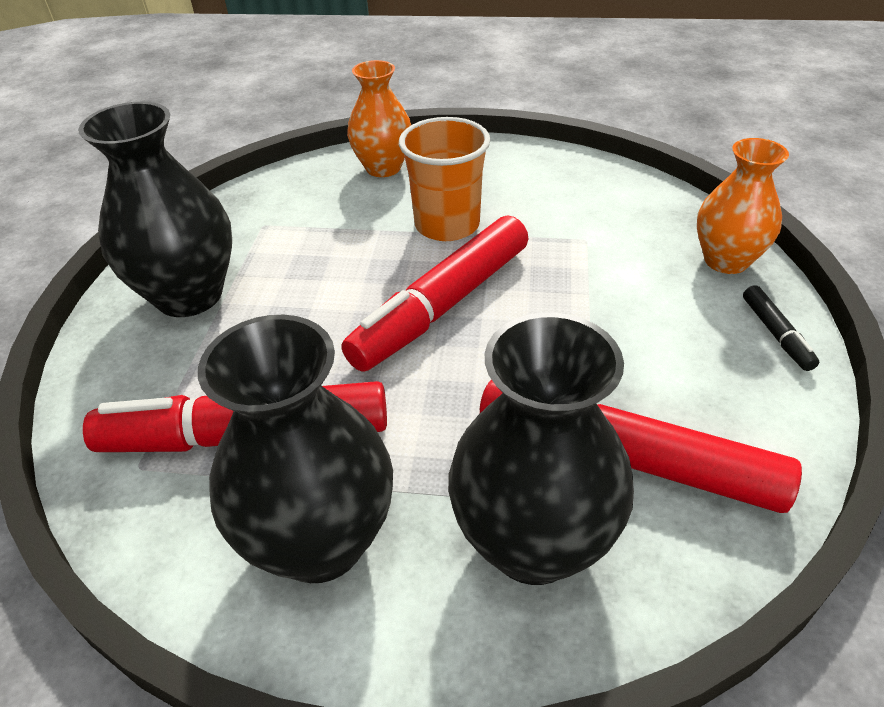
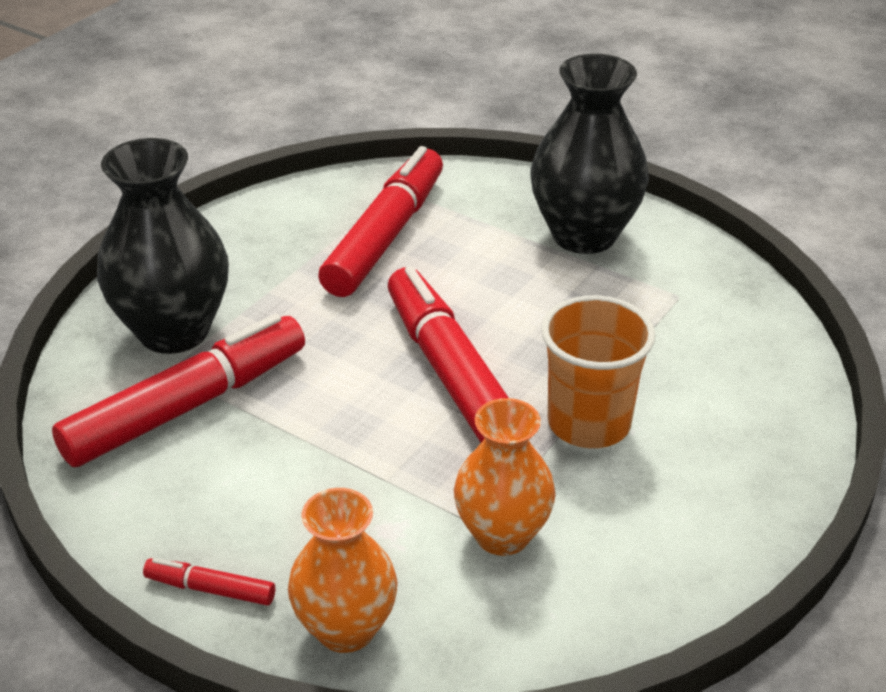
camera: 115 degrees right, 5 degrees down
black vase [198,315,393,583] -> none
orange vase [347,60,411,177] -> orange vase moved to [454,398,556,556]
black marker [743,285,819,371] -> red marker [143,558,275,606]

